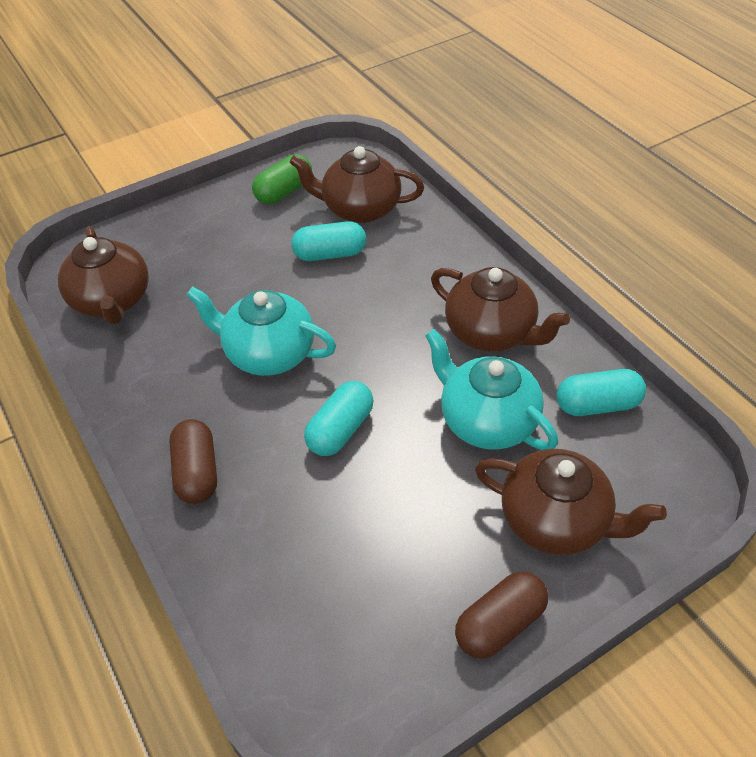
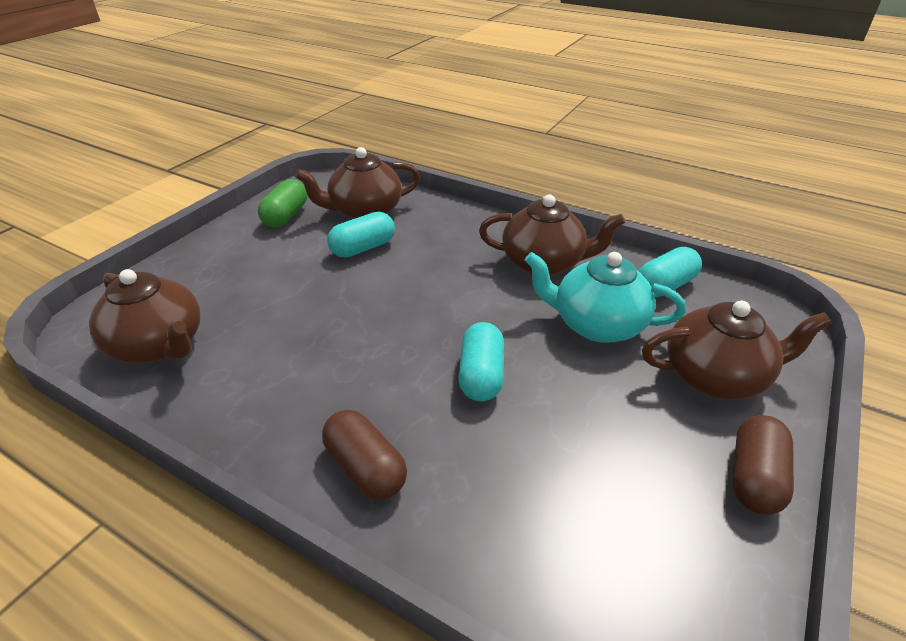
camera: 30 degrees left, 10 degrees down
turquoise teapot [186,286,336,376] -> none

